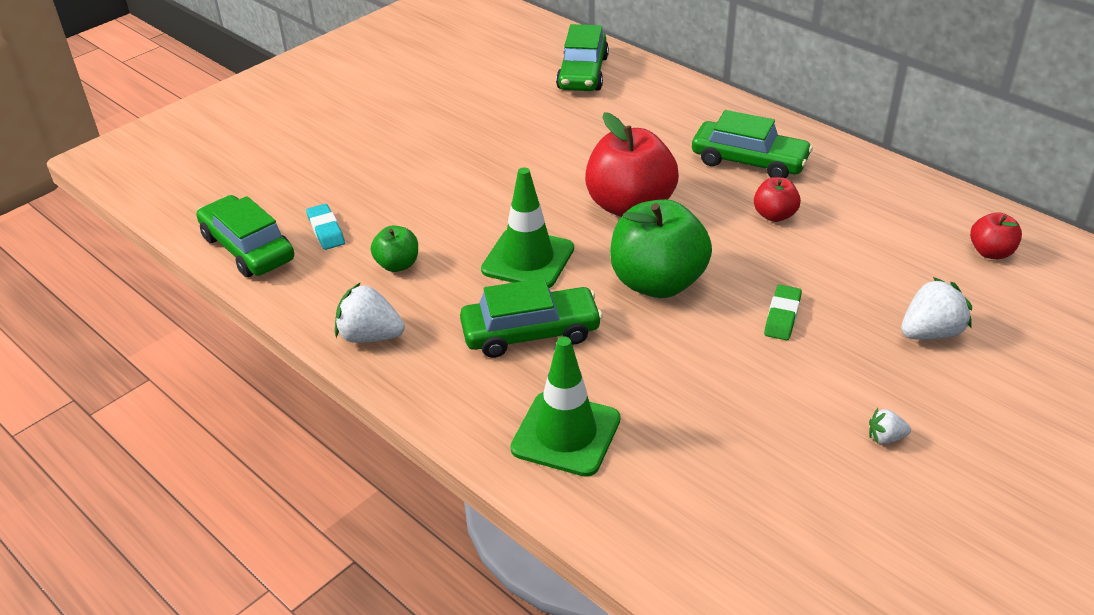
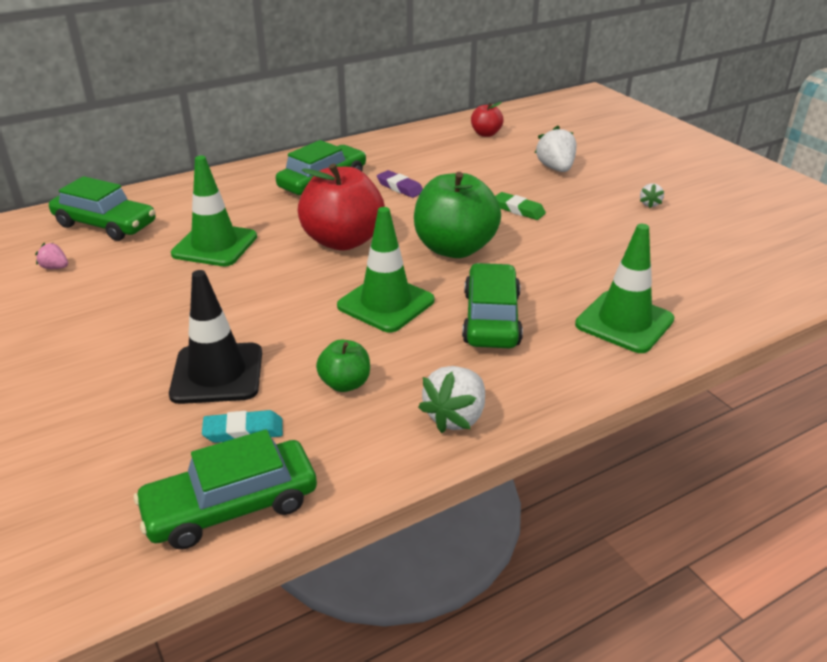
camera: 75 degrees left, 5 degrees down
red apple [754,177,801,222] -> purple eraser [377,170,423,198]
none -> pink strawberry [35,243,68,269]
none -> black traffic cone [169,270,262,404]
none -> green traffic cone [171,156,257,266]

